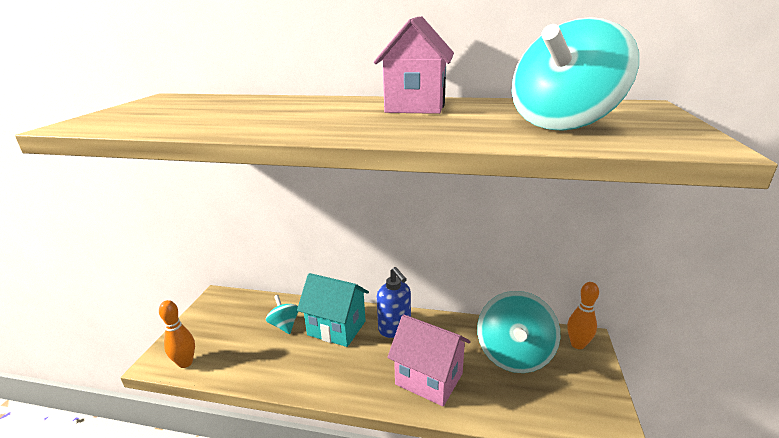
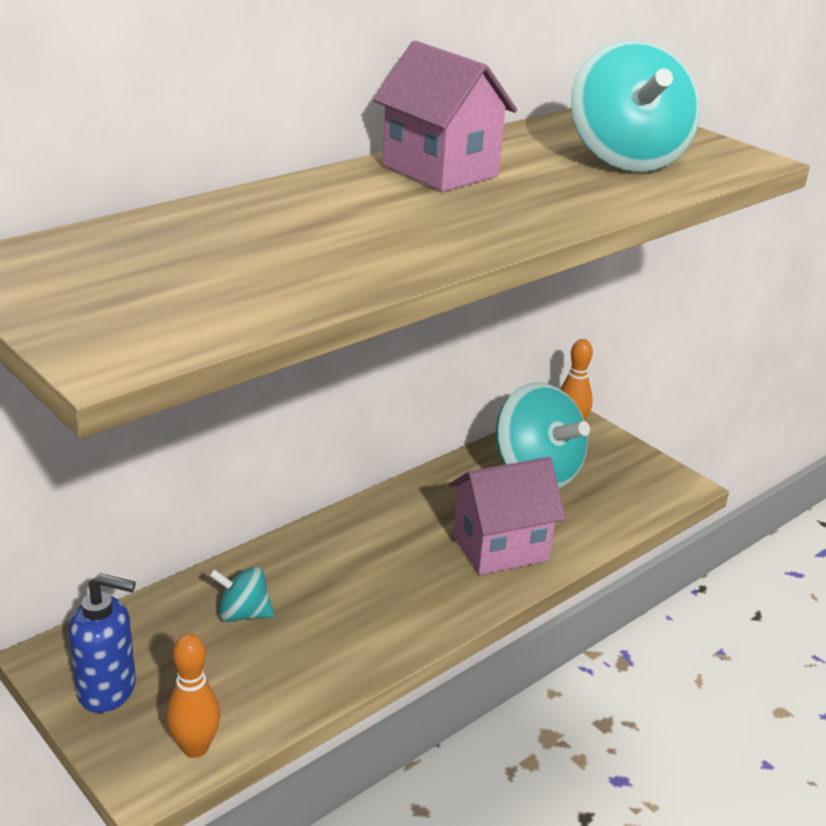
camera: 55 degrees left, 5 degrees up
turquoise house [297,273,369,347] -> none
blue soap dispenser [377,267,411,338] -> blue soap dispenser moved to [69,573,136,713]

